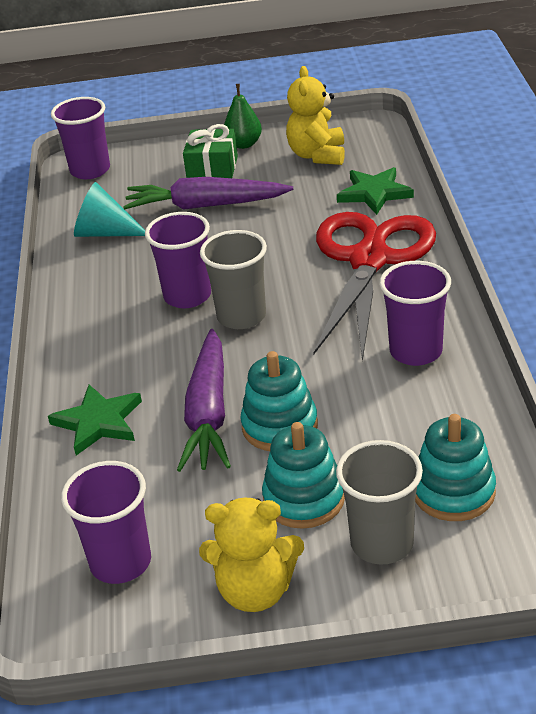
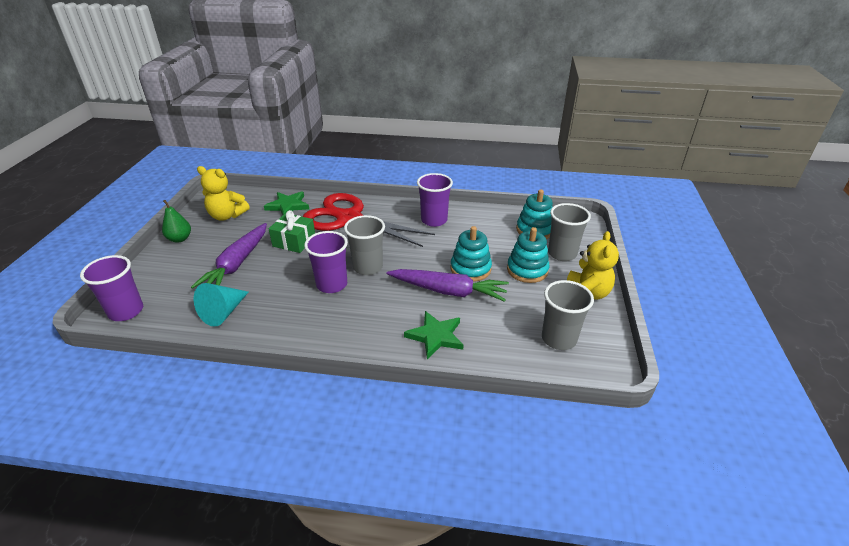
camera: 80 degrees left, 0 degrees up
purple cup [61,461,151,584] -> grey cup [542,280,594,350]
green gift [183,124,238,178] -> green gift moved to [269,210,315,253]

